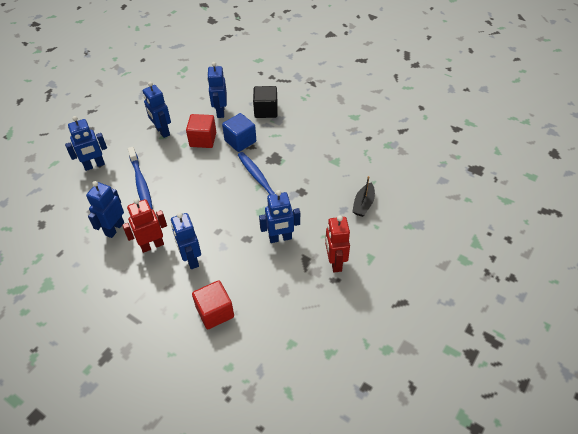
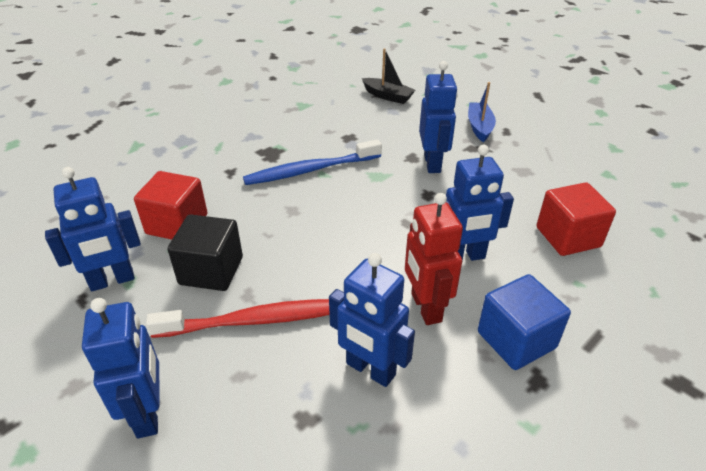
camera: 80 degrees left, 10 degrees down
blue toothbrush [128,147,153,209] -> red toothbrush [146,299,330,338]
blue robot [207,62,227,118] -> none
blue cube [222,113,256,152] -> blue cube moved to [478,274,571,370]
black cube [253,86,278,118] -> black cube moved to [168,215,243,291]
red robot [325,215,350,272] -> blue boat [468,82,496,143]

